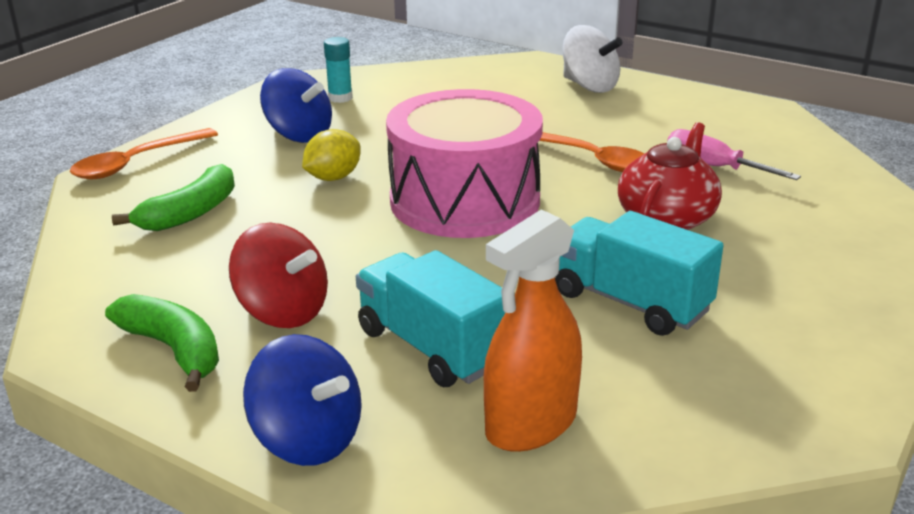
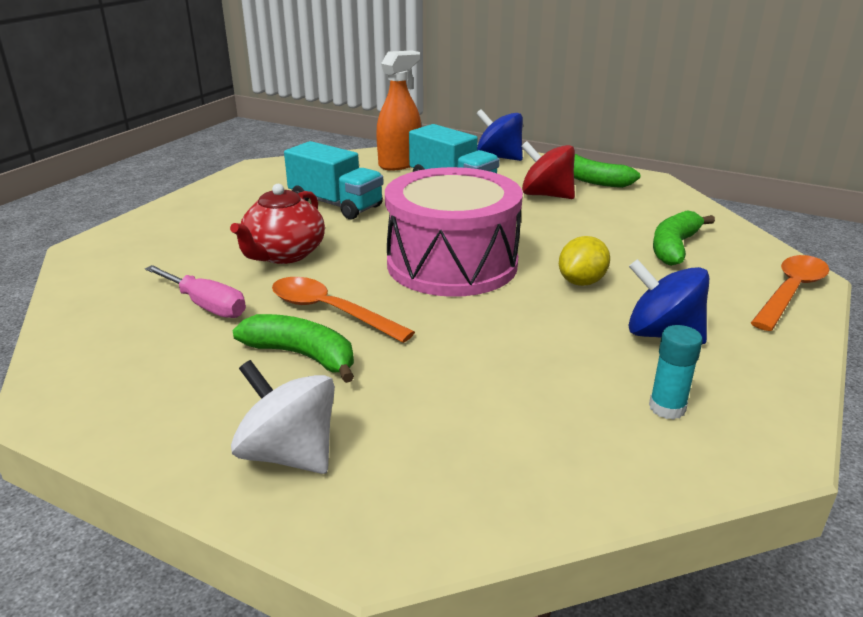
camera: 175 degrees right, 0 degrees up
none -> green banana [233,314,354,383]

